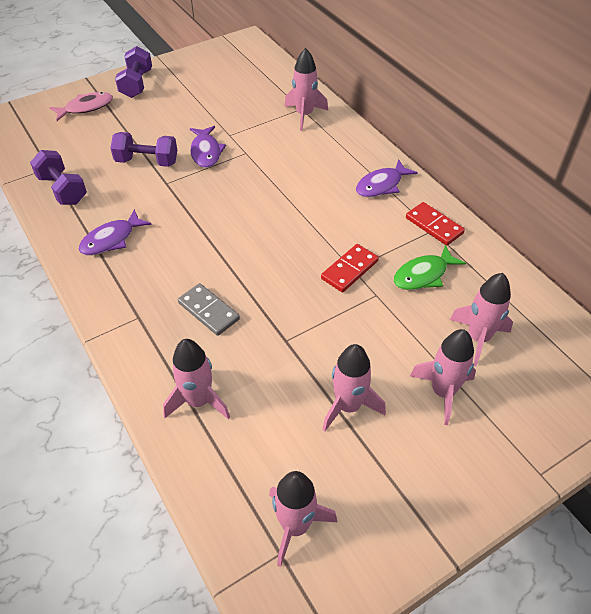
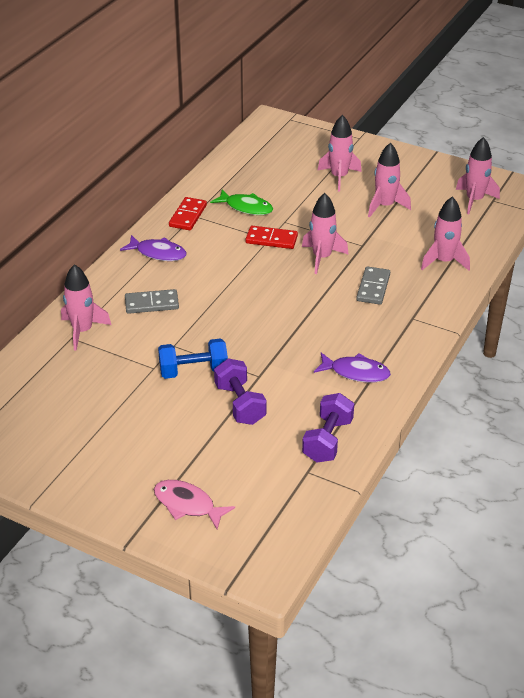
camera: 120 degrees left, 10 degrees down
purple dumbbell [115,46,152,98] -> none
purple fish [190,126,226,168] -> blue dumbbell [158,338,228,379]
pink rocket [450,273,513,366] -> pink rocket moved to [302,193,349,274]
none -> grey domino [125,289,179,314]

